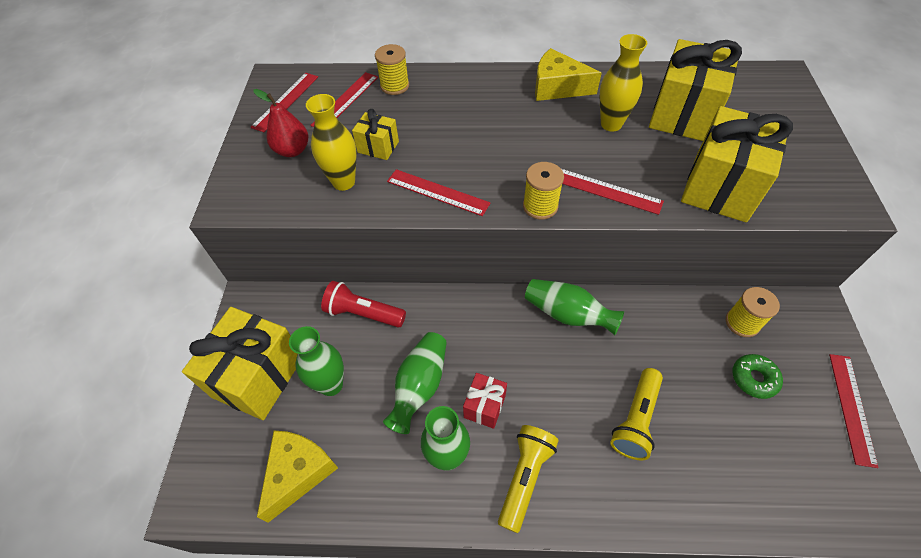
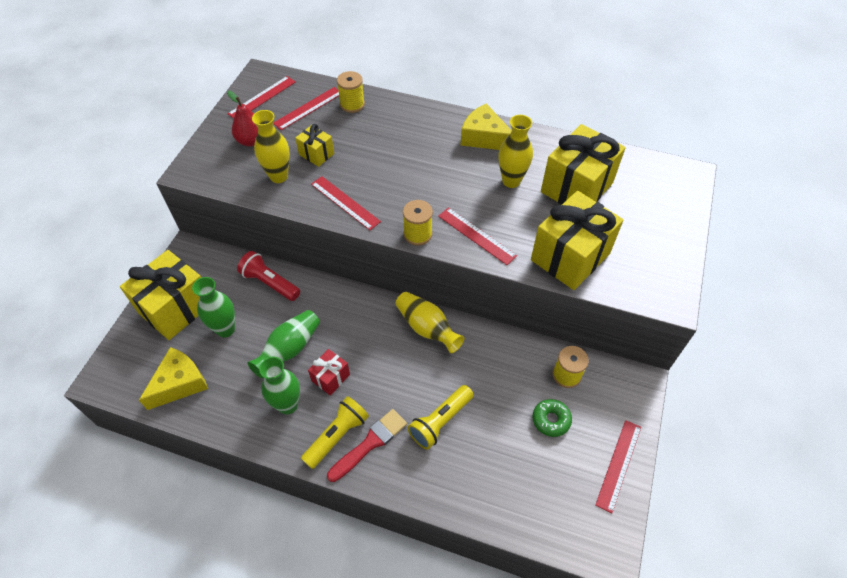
camera: 15 degrees right, 0 degrees up
green vase [525,279,624,335] -> yellow vase [395,292,464,353]
none -> red brush [327,409,407,482]

